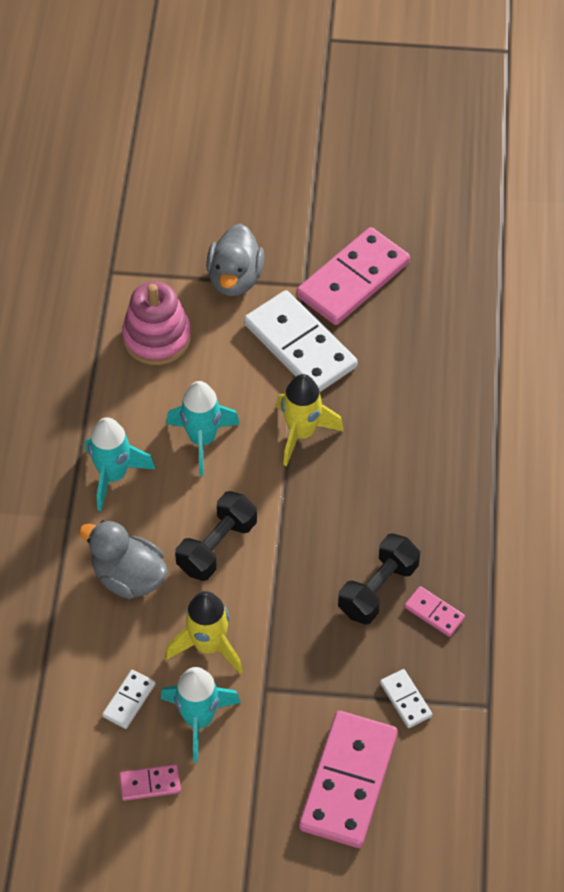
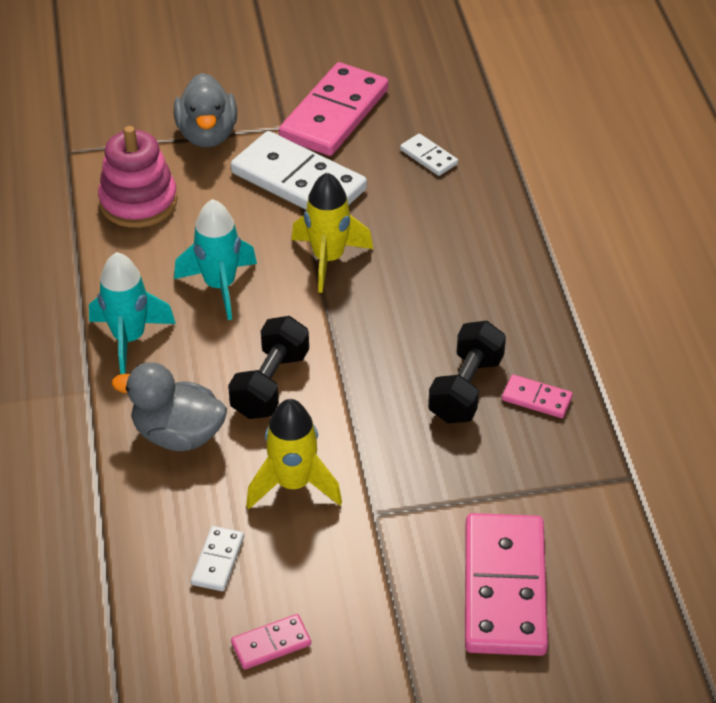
camera: 15 degrees left, 10 degrees down
turquoise rocket [161,667,241,763] -> none
white domino [380,669,432,728] -> white domino moved to [400,133,458,176]

